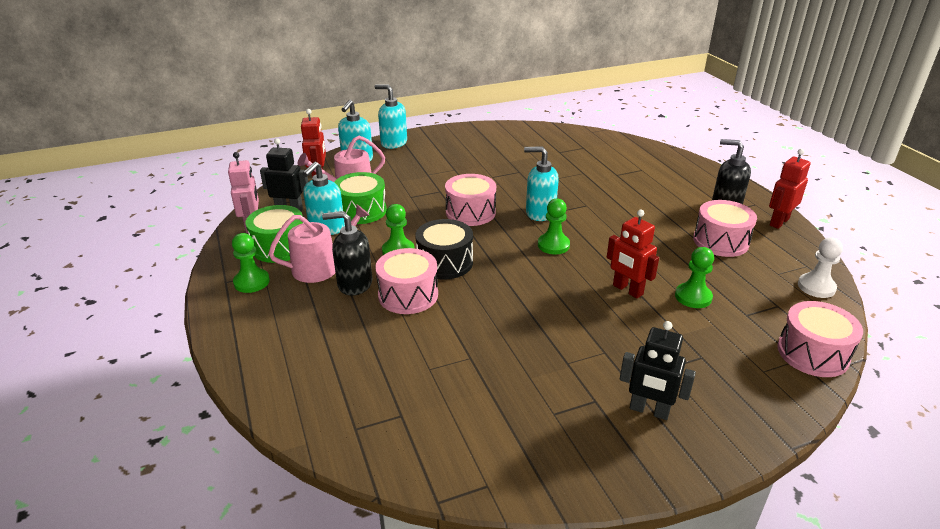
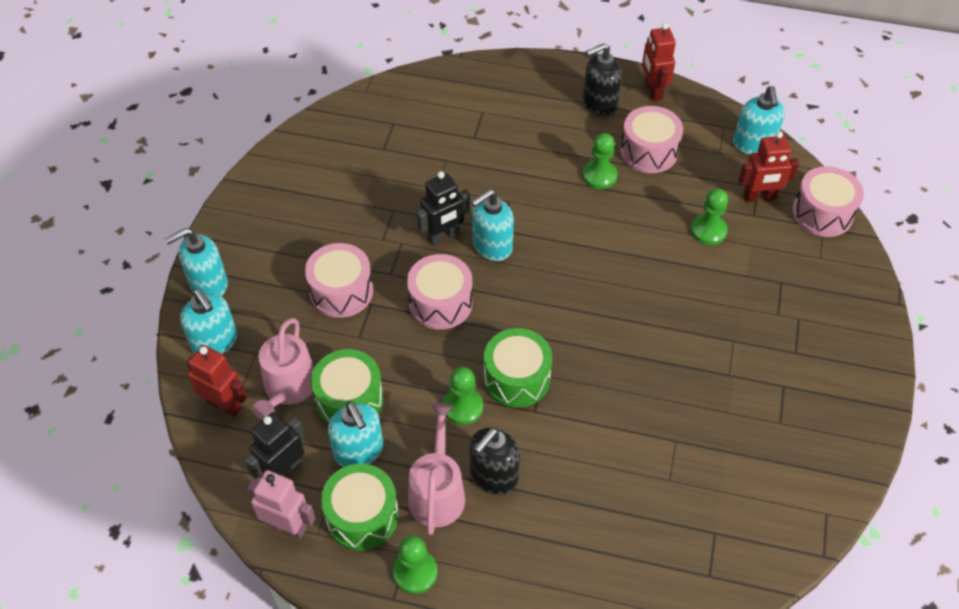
camera: 55 degrees left, 20 degrees up
pink drum [375,248,438,314] -> pink drum moved to [305,243,373,318]
black drum [415,219,473,279] -> green drum [484,328,552,408]
green pawn [538,198,570,254] -> green pawn moved to [582,133,618,189]
red robot [607,210,659,299] -> red robot moved to [739,131,799,202]
black robot [620,321,696,420] -> black robot moved to [417,171,470,246]
white pawn [798,238,843,298] -> turquoise soap dispenser [733,86,785,155]

